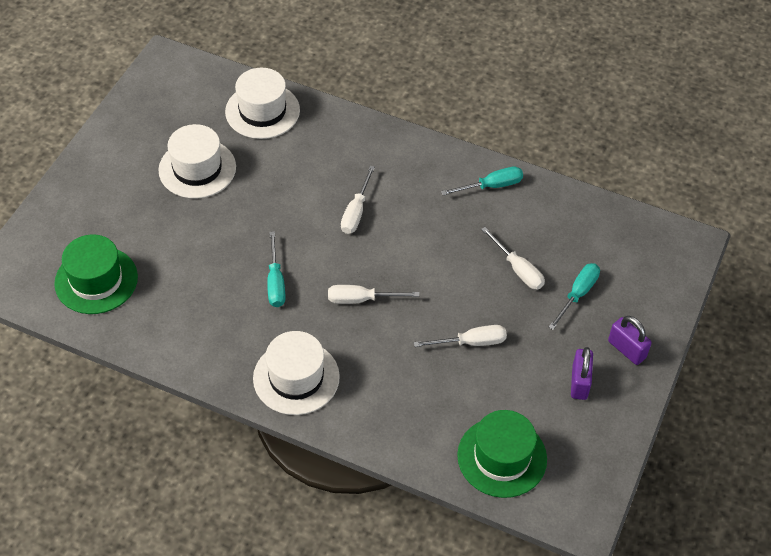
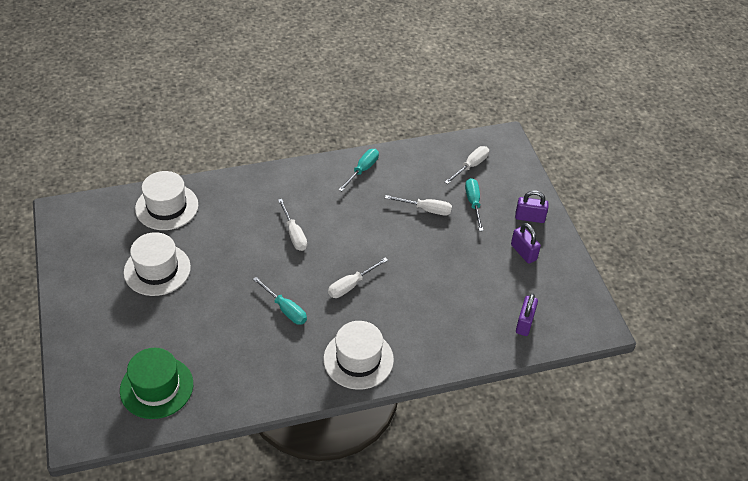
camera: 40 degrees left, 5 degrees down
white screwdriver [414,325,507,347] -> white screwdriver moved to [445,146,489,184]
green hat [457,410,547,498] -> purple padlock [516,293,538,336]

